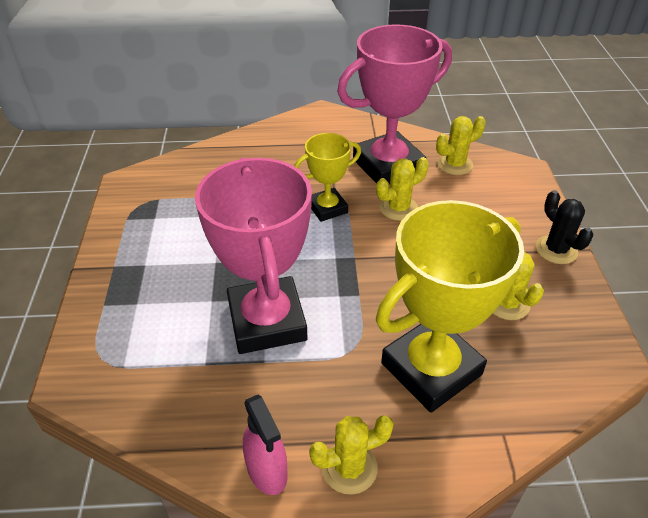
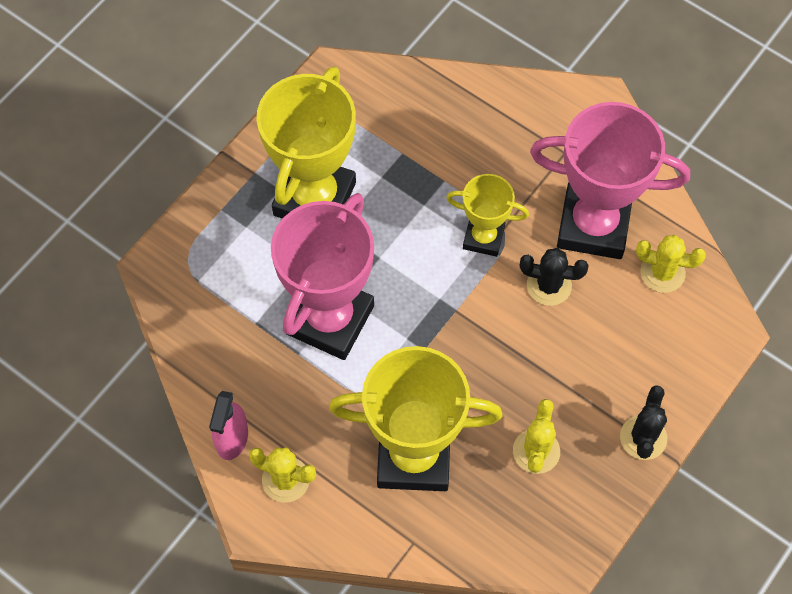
camera: 40 degrees right, 20 degrees up
yellow cactus [376,157,428,221] -> black cactus [520,248,589,306]
none -> yellow trophy [256,66,356,219]

